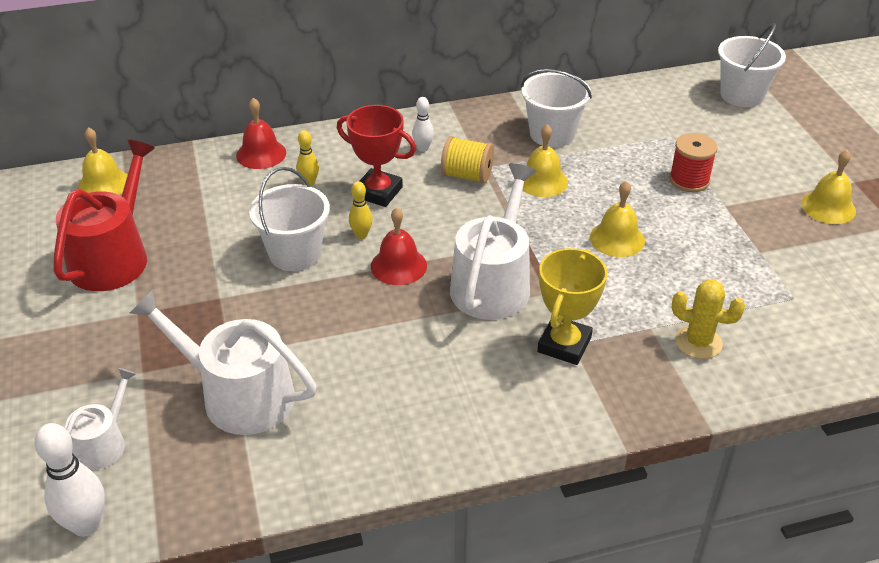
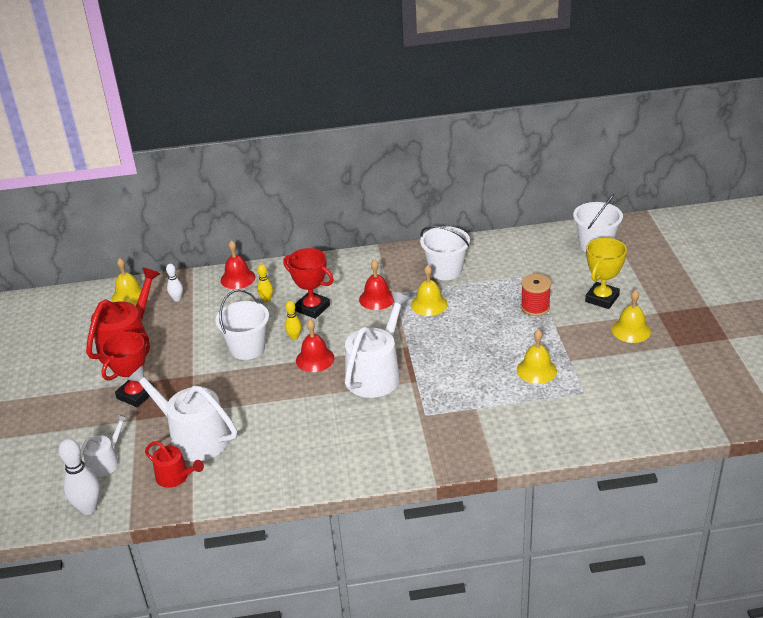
camera: 10 degrees right, 5 degrees down
white bowling pin [412,97,434,152] -> white bowling pin moved to [166,264,183,302]
yellow spool [441,136,494,184] -> red bell [359,260,394,310]
yellow trophy [537,248,607,365] -> yellow trophy moved to [585,238,627,309]
yellow bell [590,181,645,257] -> yellow bell moved to [517,329,557,384]
yellow cactus [672,279,745,359] -> none
none -> red trophy [101,331,155,407]
none -> red watering can [145,441,204,488]

